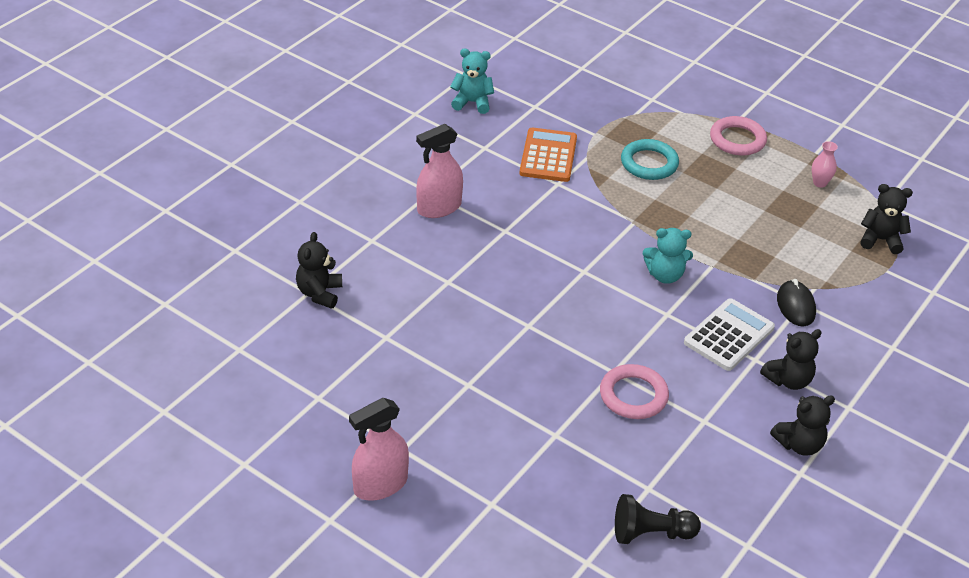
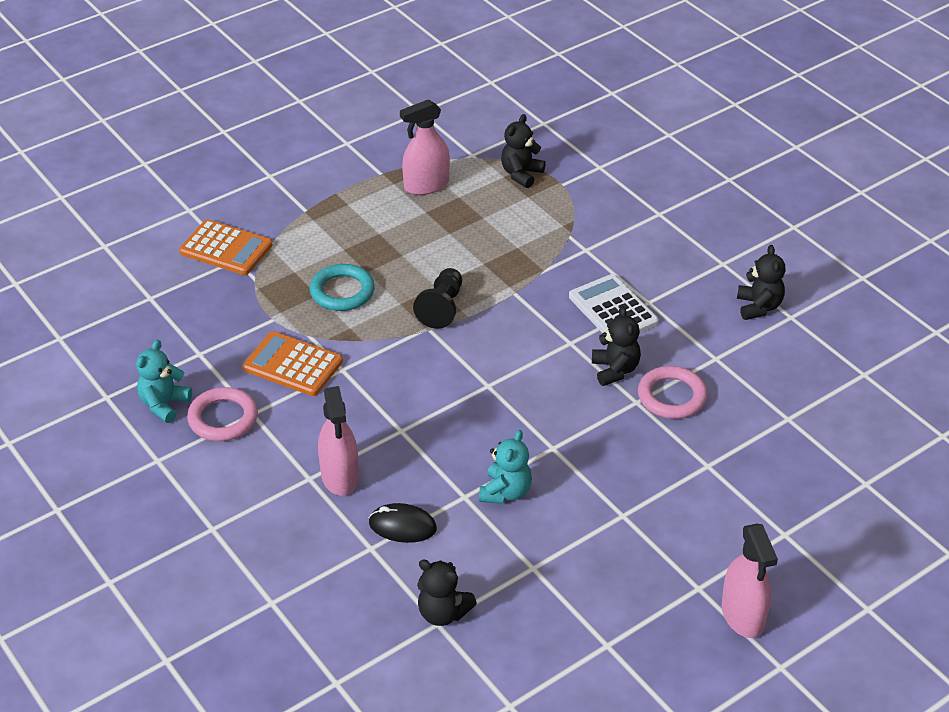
camera: 70 degrees left, 0 degrees up
black pawn [615,494,701,544] -> black pawn moved to [413,268,462,329]
turquoise teddy bear [643,228,693,284] -> turquoise teddy bear moved to [479,430,532,504]
pink ring [710,116,767,156] -> pink ring moved to [187,387,258,441]
black teddy bear [760,329,822,390] -> black teddy bear moved to [592,306,641,386]
black mouse [777,279,816,327] -> black mouse moved to [369,503,437,543]
pink vase [812,141,838,188] -> pink spray bottle [400,99,450,195]
none -> orange calculator [179,219,272,275]

